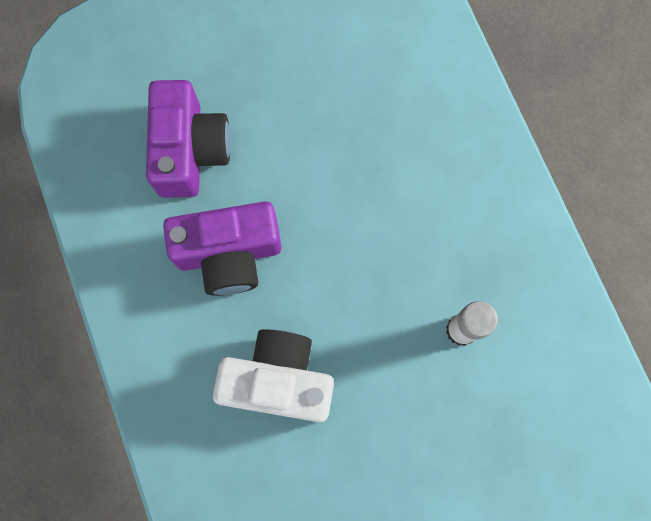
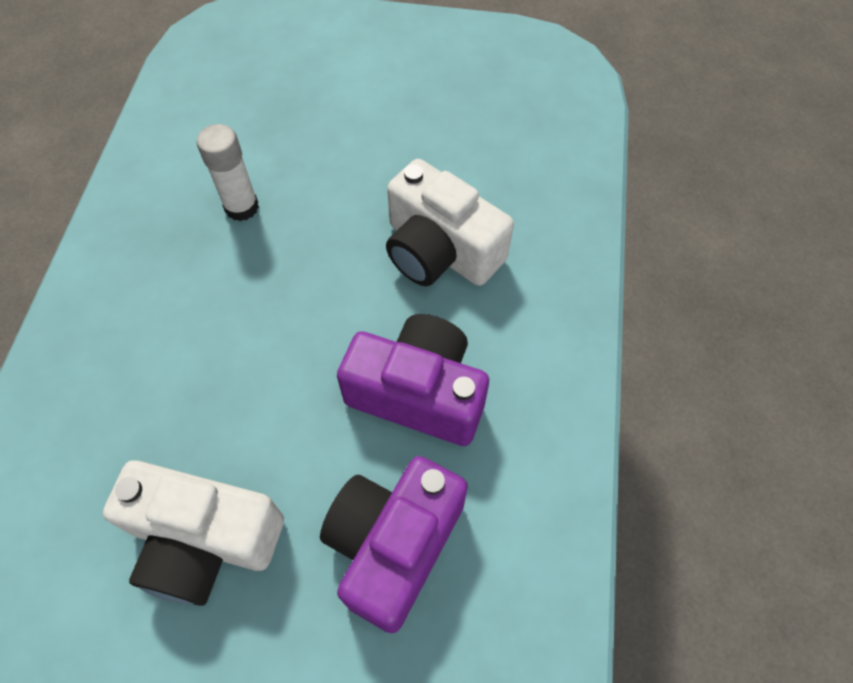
camera: 150 degrees left, 15 degrees down
none -> white camera [103,461,284,606]

